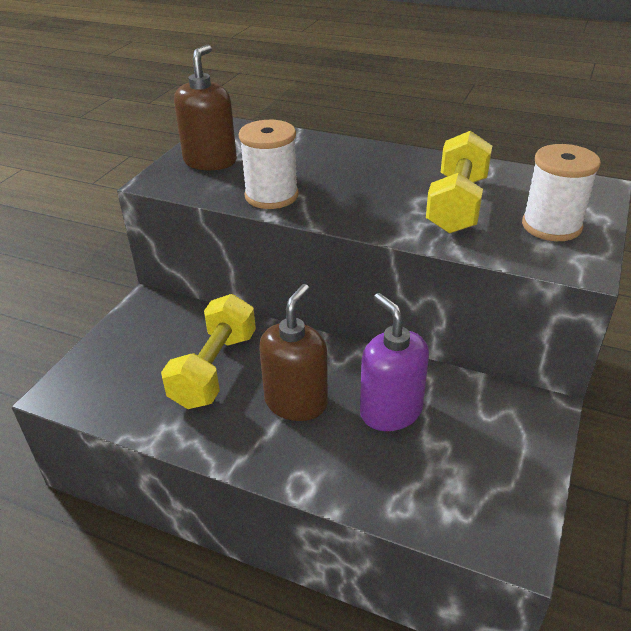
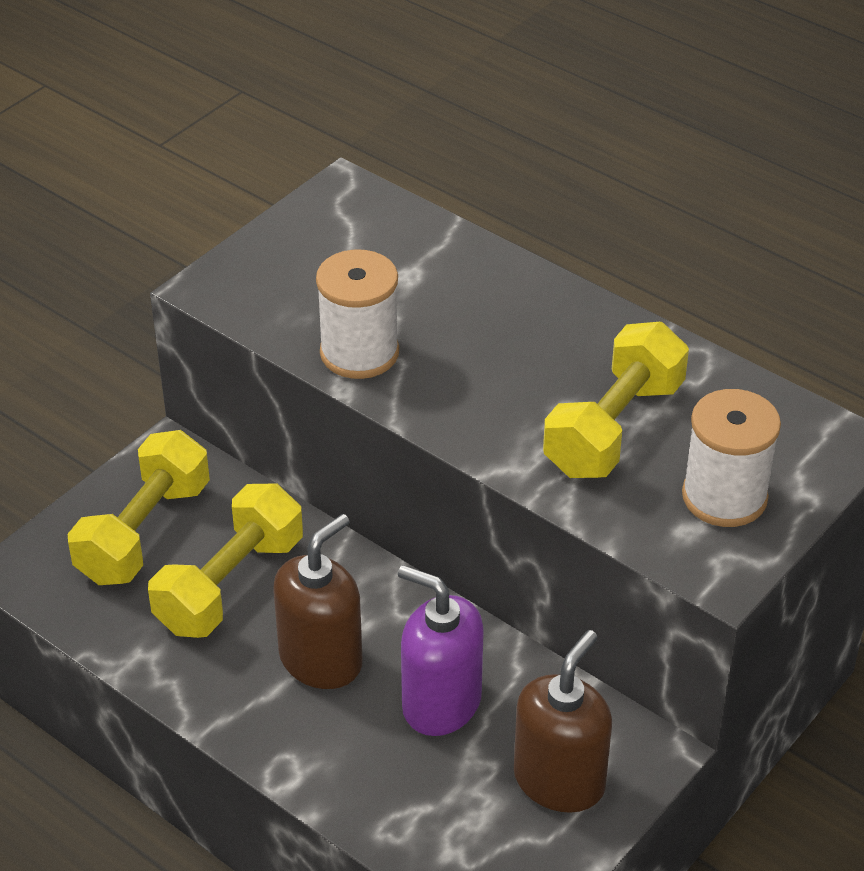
camera: 15 degrees right, 5 degrees up
brown soap dispenser [174,45,237,170] -> brown soap dispenser moved to [514,630,612,813]
purple soap dispenser [360,293,429,431] -> purple soap dispenser turned 45 degrees counterclockwise [398,565,484,736]
none -> yellow dumbbell [68,430,210,585]

